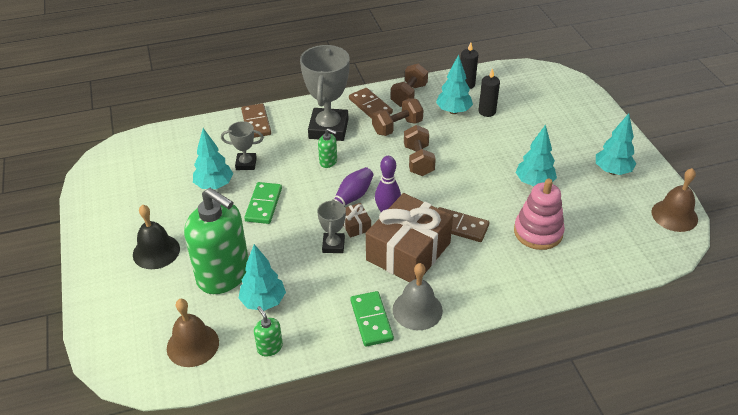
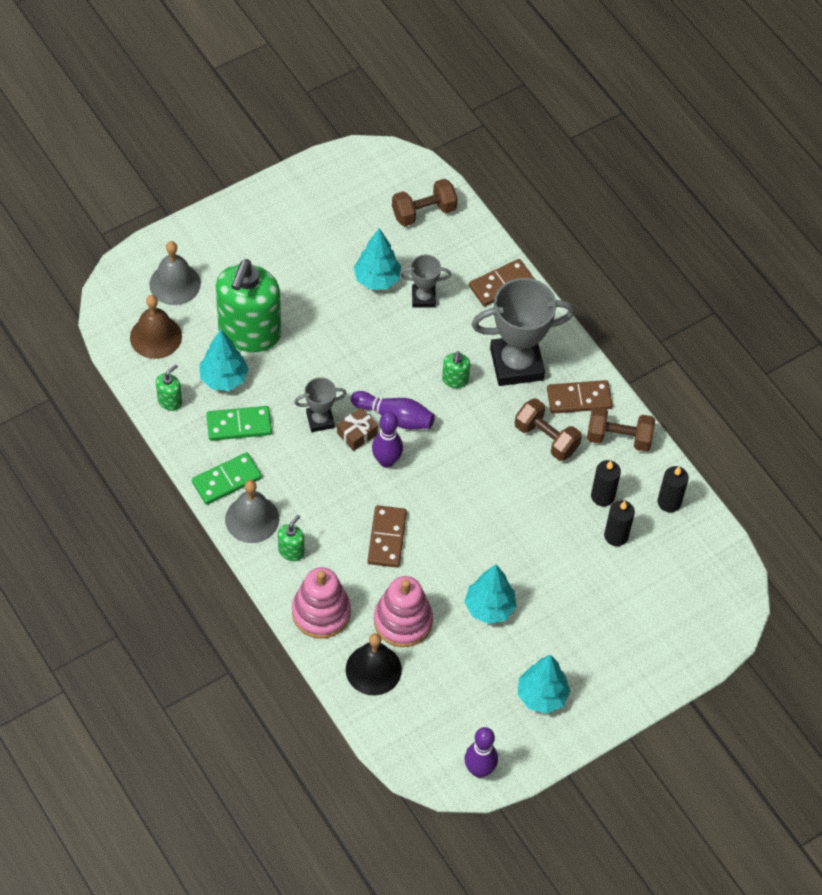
camera: 70 degrees right, 15 degrees up
black bell [133,204,180,269] -> black bell moved to [346,633,402,695]
grey trophy [221,121,264,170] -> grey trophy turned 75 degrees counterclockwise [400,254,451,308]
green domino [244,182,282,224] -> green domino moved to [206,406,272,441]
brown domino [349,88,393,119] -> brown domino turned 45 degrees clockwise [547,380,612,414]
brown gift [366,193,453,282] -> none
brown dumbbell [404,125,436,176] -> brown dumbbell moved to [392,179,458,226]
turquoise tree [436,55,473,114] -> black candle [591,460,621,506]
brown bell [651,168,698,232] -> purple bowling pin [464,727,498,778]
none -> grey bell [149,241,201,305]
none -> green soap dispenser [278,515,304,561]
none -> pink stacking toy [292,567,351,639]

